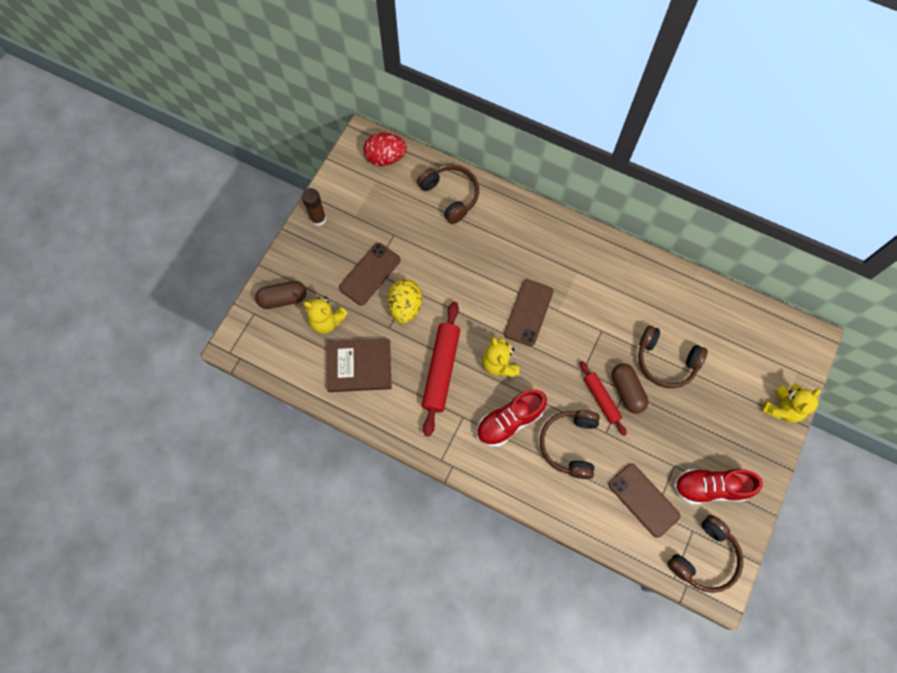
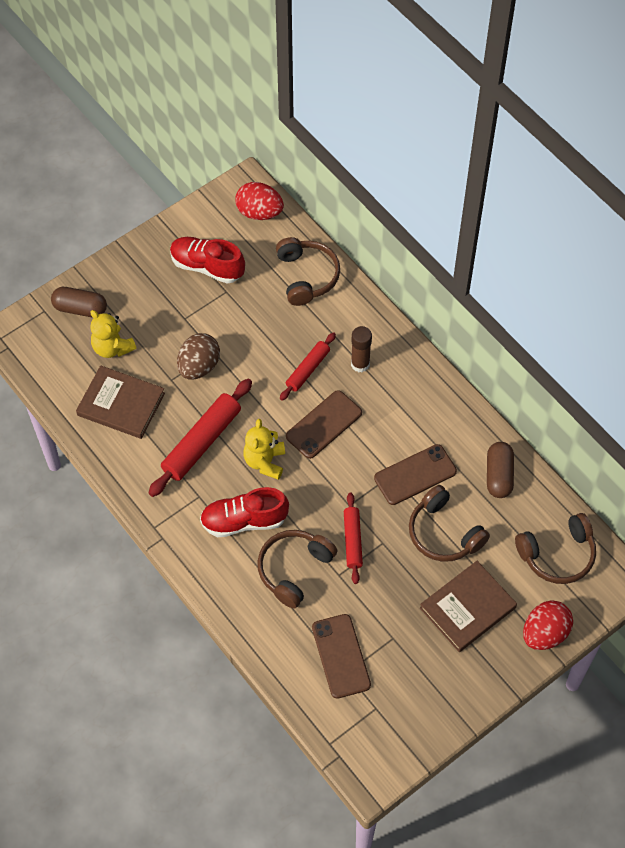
camera: 25 degrees right, 10 degrees down
brown glue stick [302,188,327,226] -> brown glue stick moved to [351,326,372,372]
brown phone [339,243,401,305] -> brown phone moved to [374,444,457,505]
yellow egg [387,279,422,324] -> brown egg [177,333,220,380]
brown capsule [612,363,648,414] -> brown capsule moved to [487,442,514,498]
brown headphones [667,515,743,593] -> brown headphones moved to [515,513,596,584]
red shoe [674,469,763,505] -> red shoe moved to [170,237,245,284]
yellow teddy bear [761,384,820,423] -> red egg [523,601,573,650]
none -> red rolling pin [280,332,336,401]
none -> brown book [420,561,517,652]

